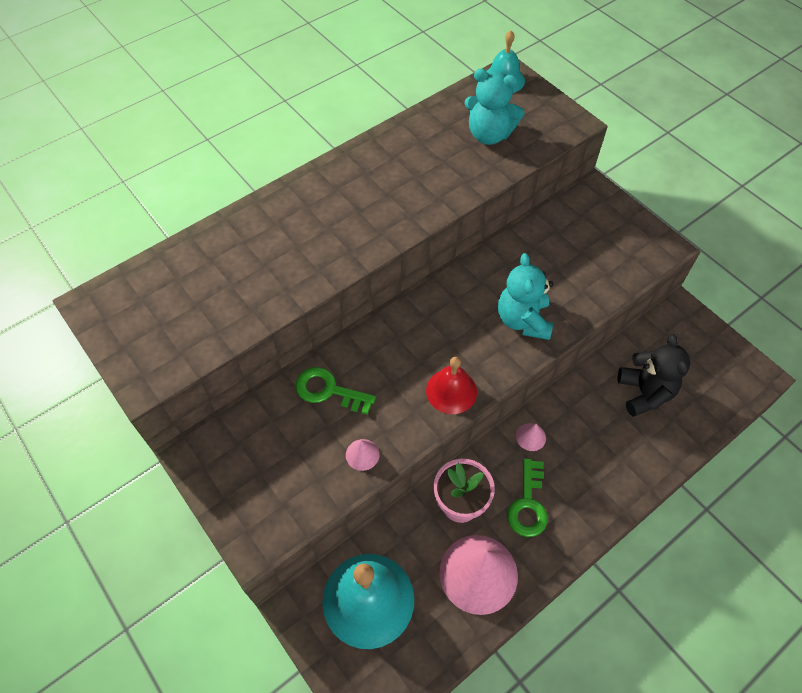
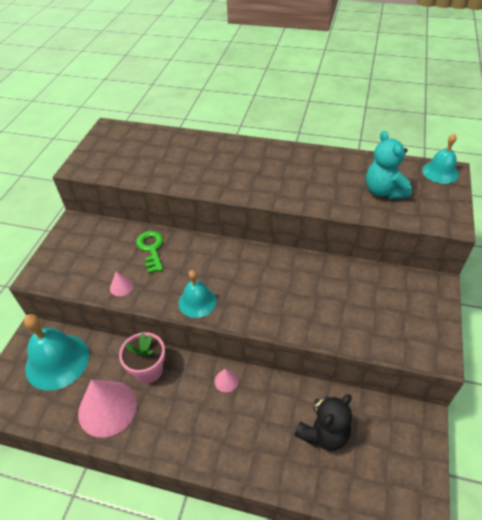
camera: 55 degrees right, 10 degrees down
red bell [426,357,477,414] -> turquoise bell [178,270,216,318]
turquoise teddy bear [498,253,553,340] -> none
green key [507,458,548,537] -> none

